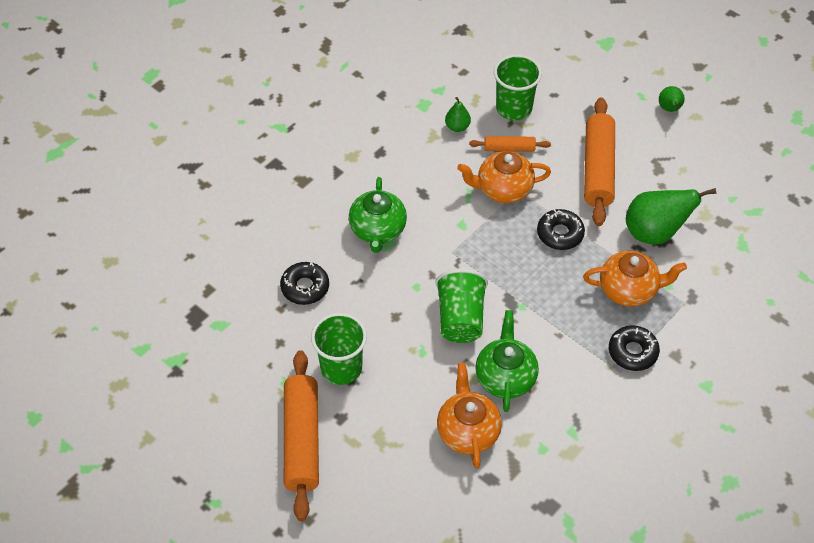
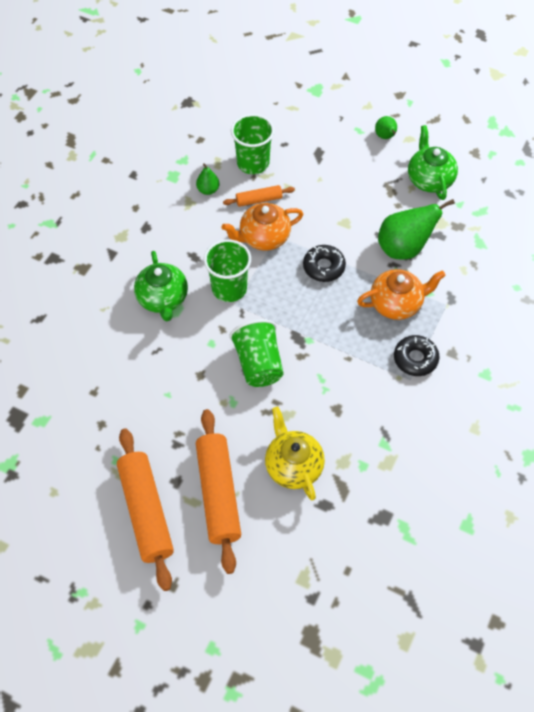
camera: 15 degrees left, 5 degrees up
black donut [280,262,329,305] -> none
green cup [311,313,367,385] -> green cup moved to [204,239,251,302]
orange teapot [437,363,502,469] -> yellow teapot [265,407,325,501]
green teapot [475,310,539,412] -> green teapot moved to [408,125,458,200]
orange rolling pin [584,97,615,226] -> orange rolling pin moved to [196,409,241,574]

